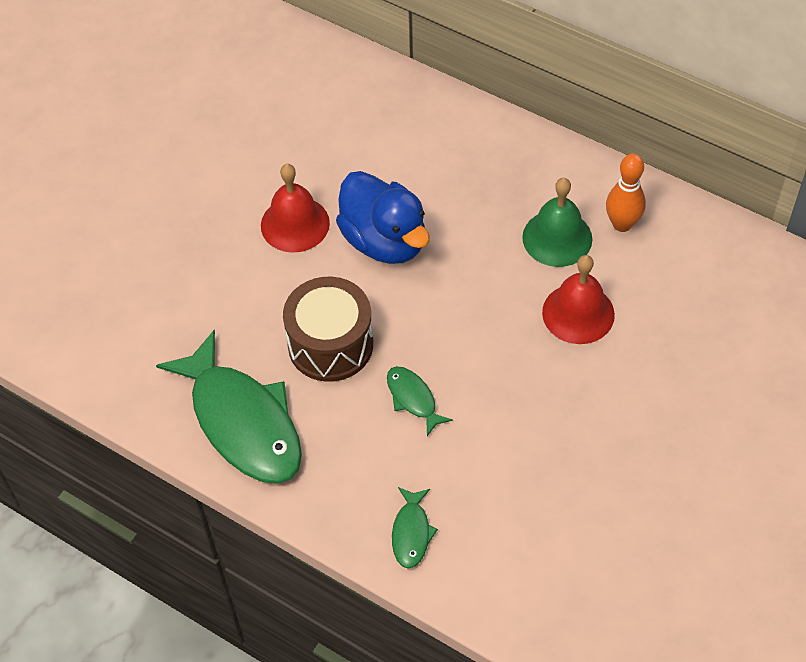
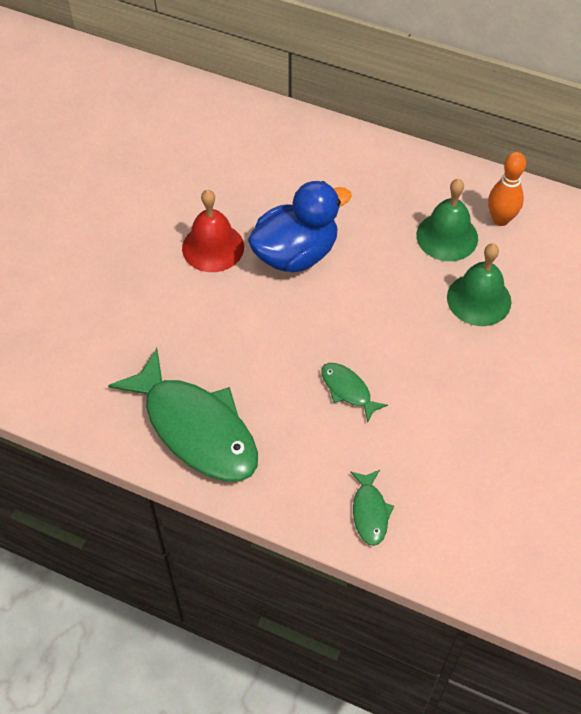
camera: 10 degrees left, 0 degrees up
brown drum [283,277,373,382] -> none
blue duck [336,171,429,264] -> blue duck turned 75 degrees counterclockwise [248,181,352,272]
red bell [542,255,615,344] -> green bell [447,244,511,326]

